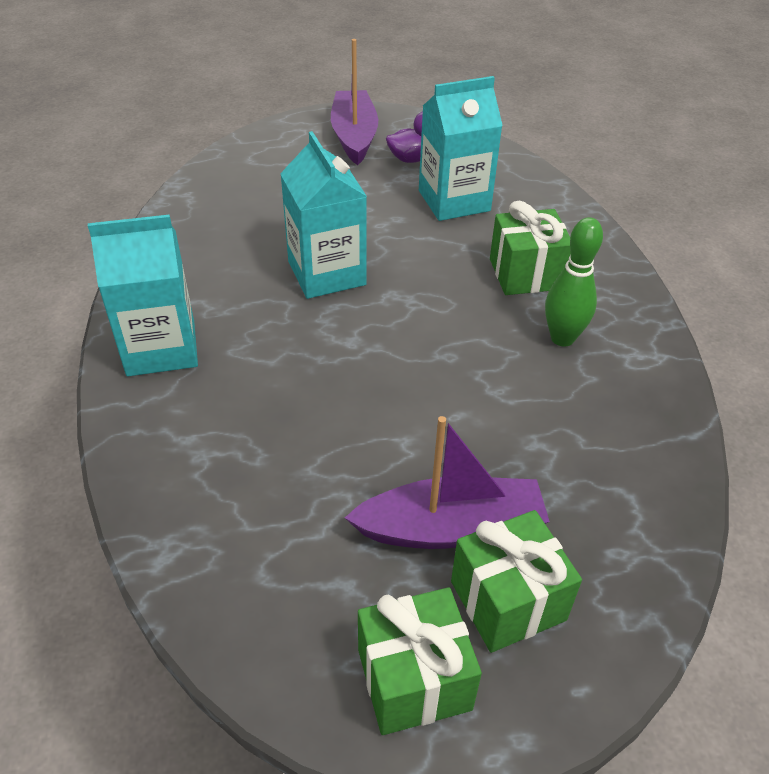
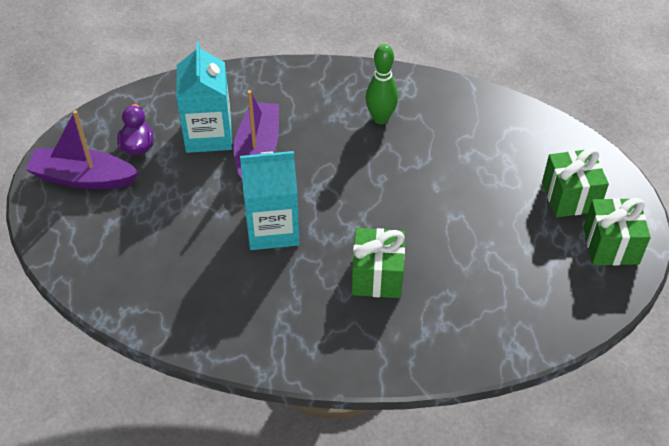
camera: 75 degrees left, 5 degrees up
turquoise carton [88,214,198,376] -> none
purple boat [345,416,550,549] -> purple boat moved to [233,90,279,178]
green gift [490,201,571,295] -> green gift moved to [352,228,405,298]

